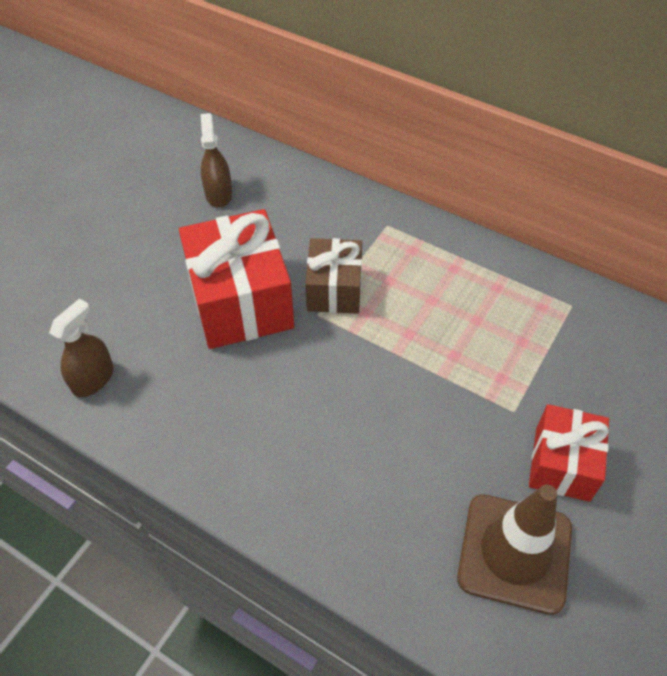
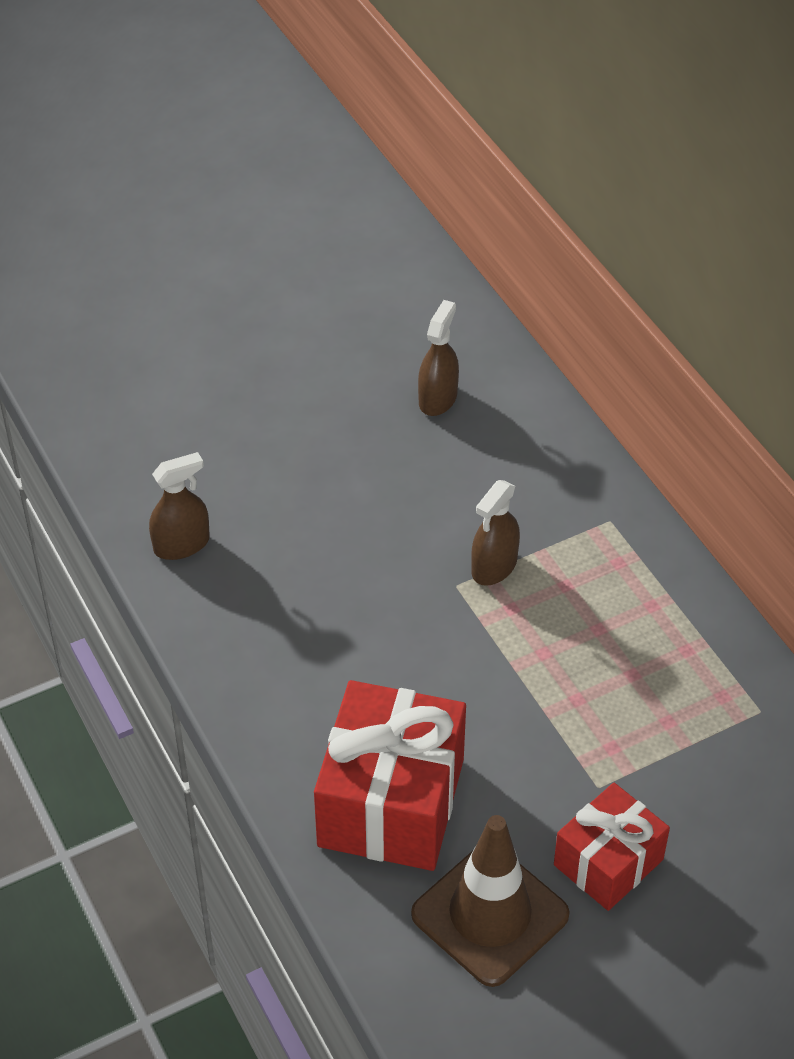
camera: 30 degrees right, 5 degrees down
red gift [179,209,294,349] -> red gift moved to [314,680,466,871]
brown gift [305,238,362,314] -> brown spray bottle [471,480,520,586]

